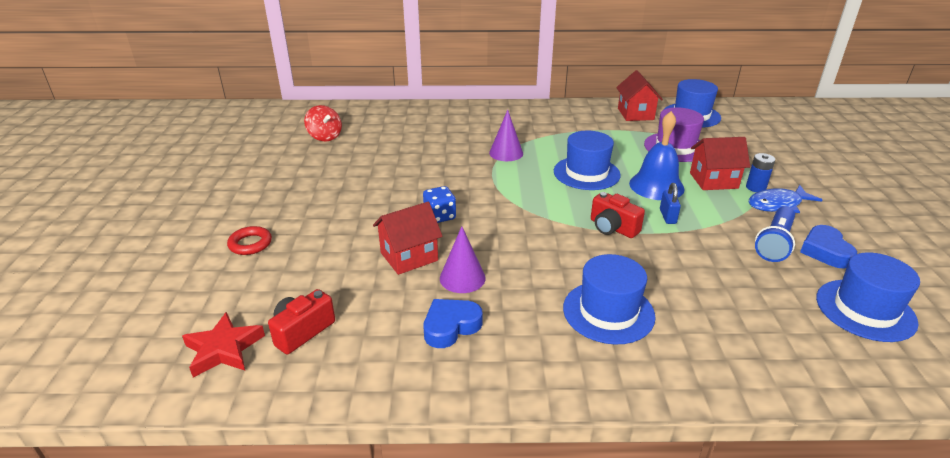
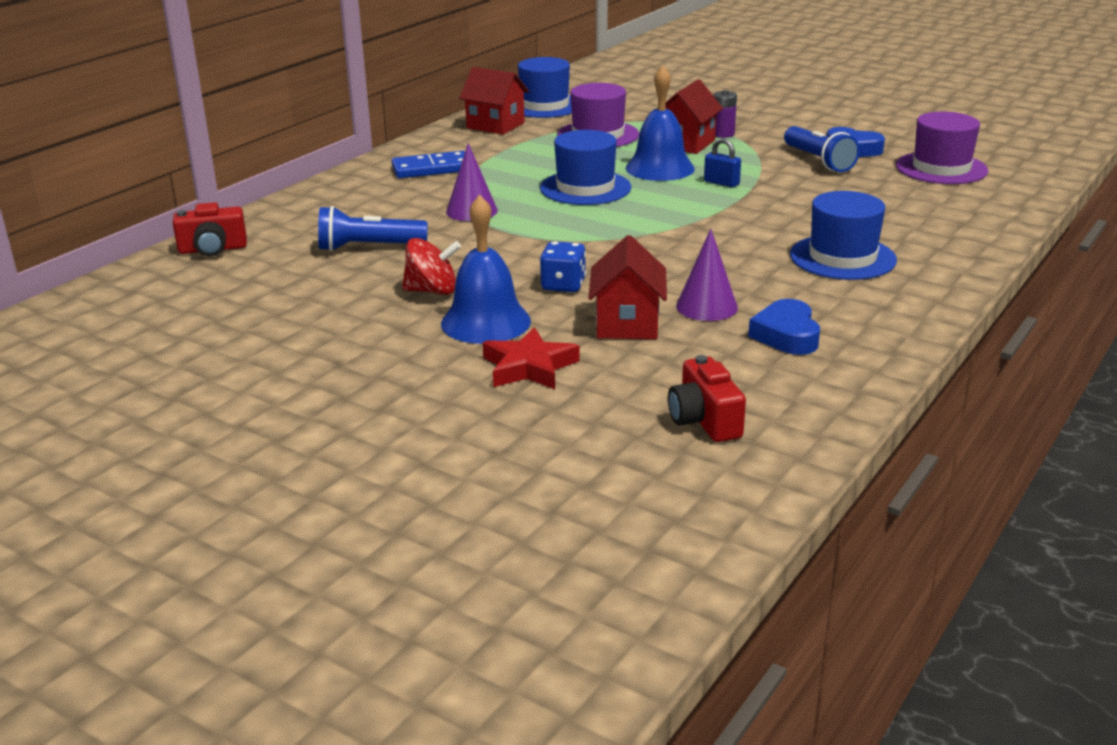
camera: 55 degrees left, 5 degrees down
red star [182,312,265,378] -> red star moved to [483,327,580,389]
red ring [227,226,272,255] -> none
red spinning top [304,105,342,141] -> red spinning top moved to [402,238,461,295]
red camera [591,192,645,238] -> red camera moved to [173,202,247,256]
blue battery [746,153,775,192] -> purple battery [714,90,737,138]
blue fish [749,185,822,213] -> none
blue hat [816,252,920,342] -> purple hat [896,112,988,184]
none -> blue flashlight [318,206,428,251]
none -> blue domino [391,151,465,178]
none -> blue bell [441,195,531,344]

